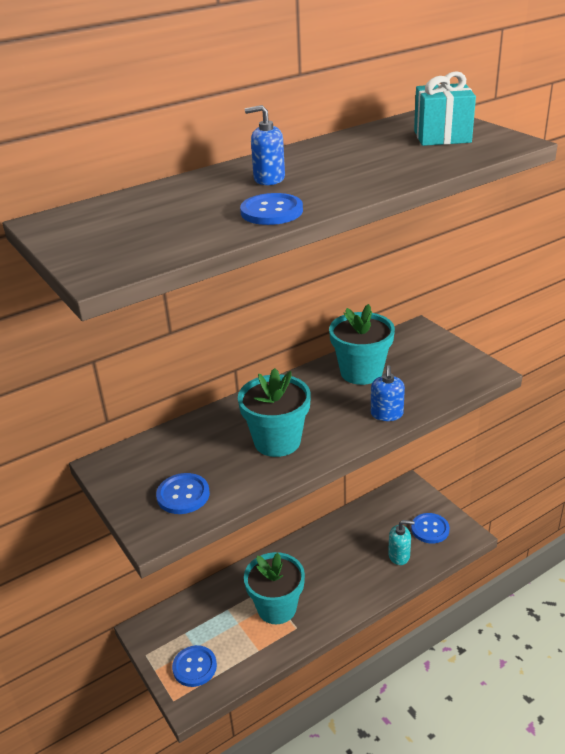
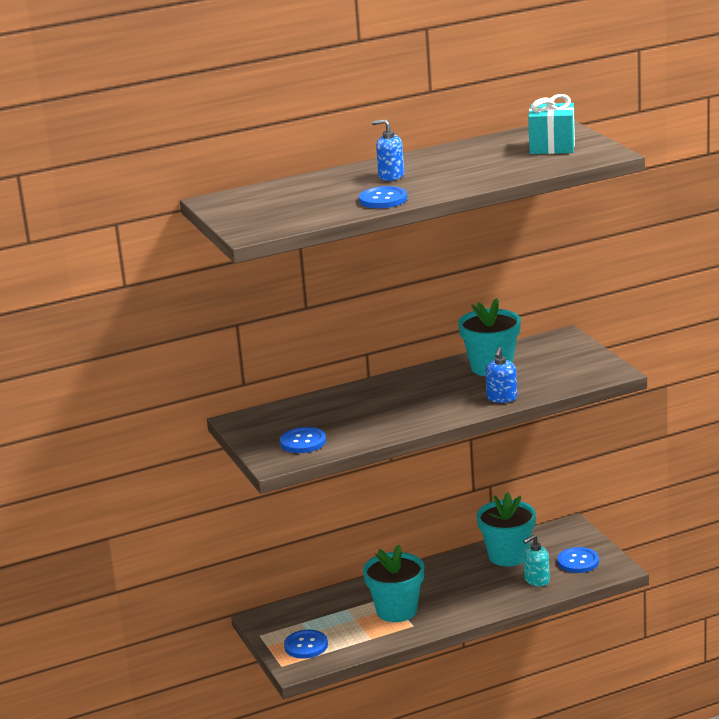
camera: 10 degrees right, 10 degrees down
turquoise flower pot [238,368,311,457] -> turquoise flower pot moved to [477,492,536,566]
turquoise soap dispenser [388,520,415,565] -> turquoise soap dispenser turned 135 degrees clockwise [523,535,550,586]

